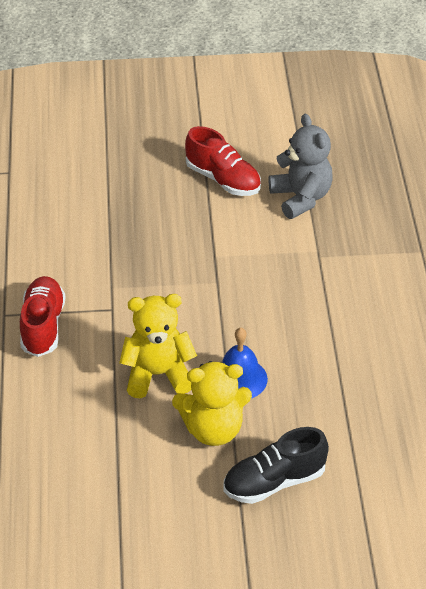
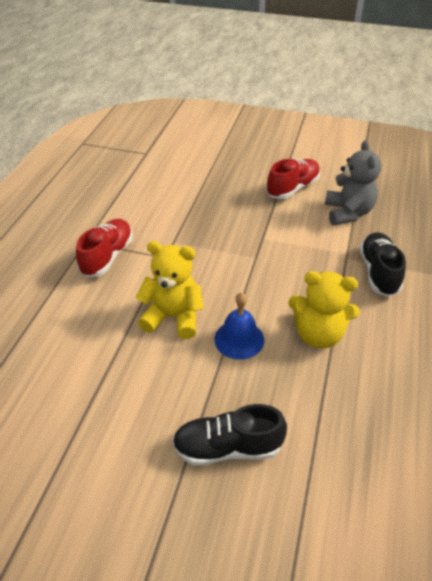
camera: 20 degrees right, 0 degrees up
yellow teddy bear [172,361,252,446] -> yellow teddy bear moved to [288,271,360,348]
red shoe [185,126,261,196] -> red shoe turned 105 degrees counterclockwise [266,159,320,199]
none -> black shoe [359,232,406,297]

